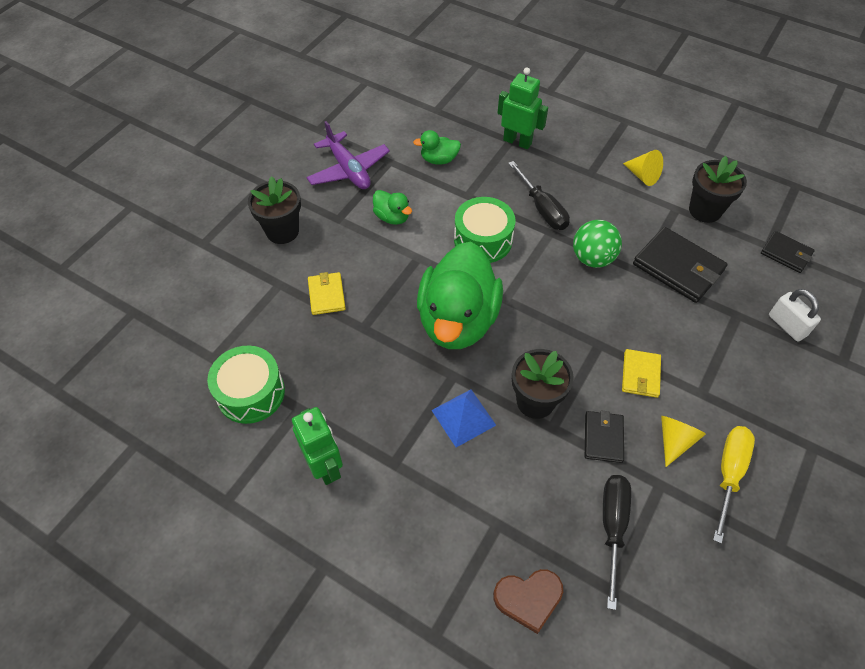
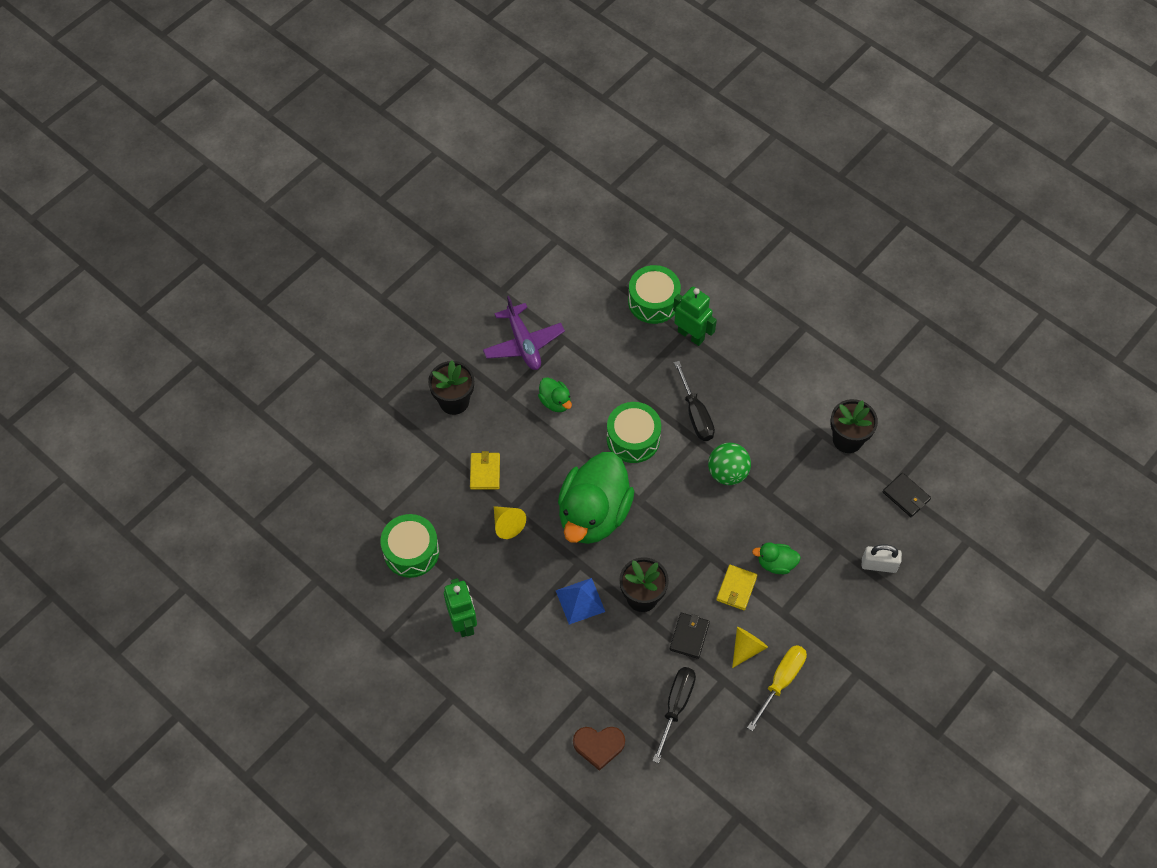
camera: 10 degrees right, 5 degrees up
green duck [413,130,461,165] -> green duck moved to [752,542,801,574]
yellow cone [623,150,663,186] -> yellow cone moved to [494,506,526,539]
black wallet [633,227,728,303] -> none
white padlock [769,289,821,341] -> white padlock turned 60 degrees counterclockwise [862,544,902,573]
none -> green drum [628,265,681,324]

